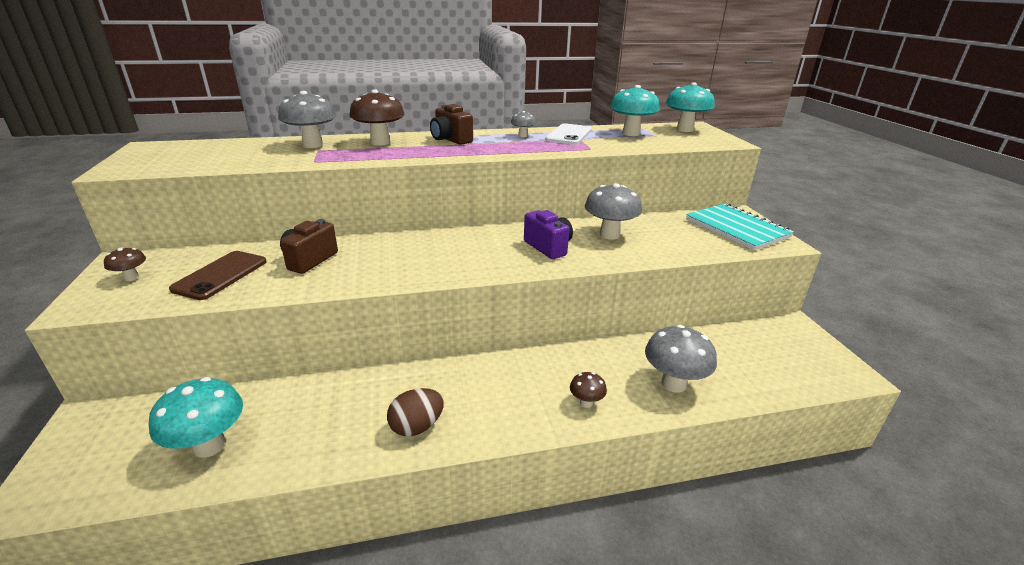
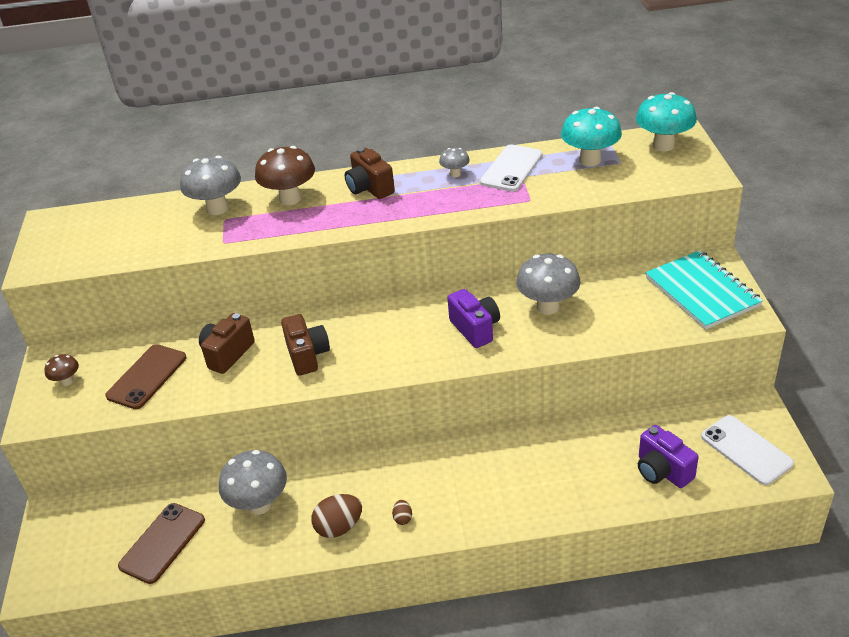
camera: 10 degrees right, 10 degrees up
turquoise mushroom [149,377,243,458] -> brown phone [118,503,205,584]
brown mushroom [570,372,607,408] -> none
grey mushroom [645,325,717,393] -> grey mushroom moved to [219,450,287,515]
none -> brown camera [281,314,330,376]
none -> brown egg [392,500,412,525]
none -> purple camera [638,425,699,488]
none -> white phone [701,415,794,485]

